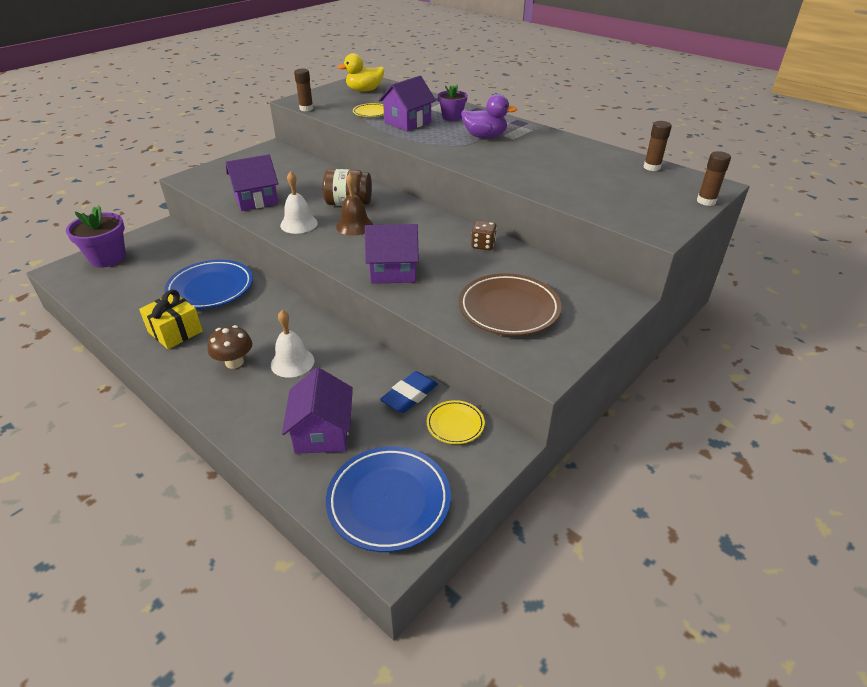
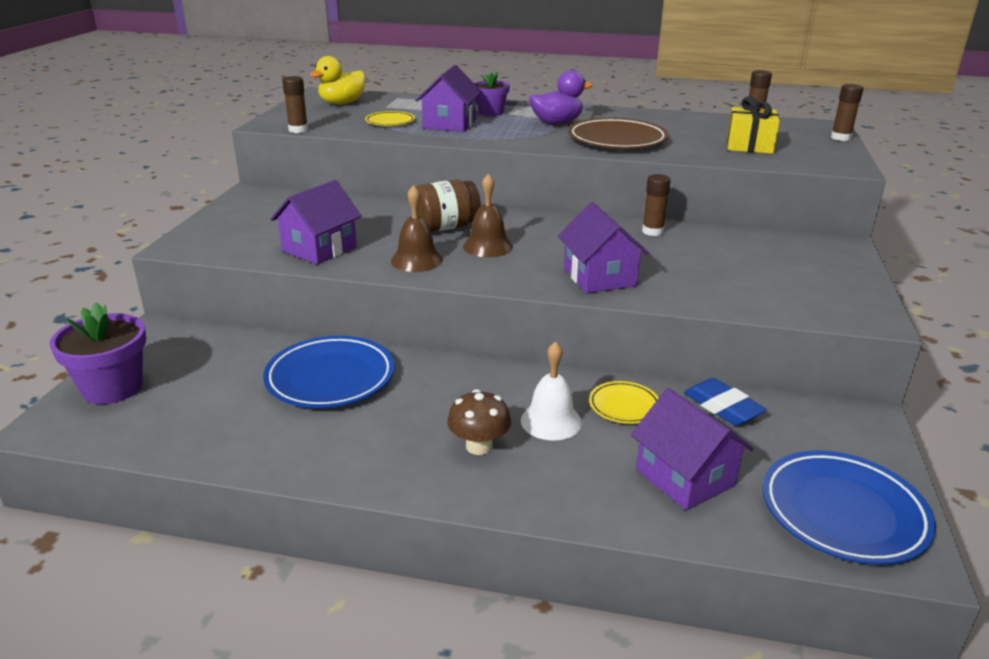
camera: 30 degrees left, 10 degrees down
yellow gift [139,290,203,349] -> yellow gift moved to [727,96,780,154]
white bell [280,171,318,234] -> brown bell [391,185,443,272]
purple house [365,224,419,284] -> purple house turned 75 degrees counterclockwise [558,202,649,293]
blue eraser [380,371,438,413] -> blue eraser turned 45 degrees counterclockwise [684,378,767,426]
yellow plate [427,400,485,444] -> yellow plate moved to [589,381,659,424]
brown plate [459,273,562,336] -> brown plate moved to [568,118,669,149]
brown dice [471,221,497,250] -> brown glue stick [642,174,671,236]

